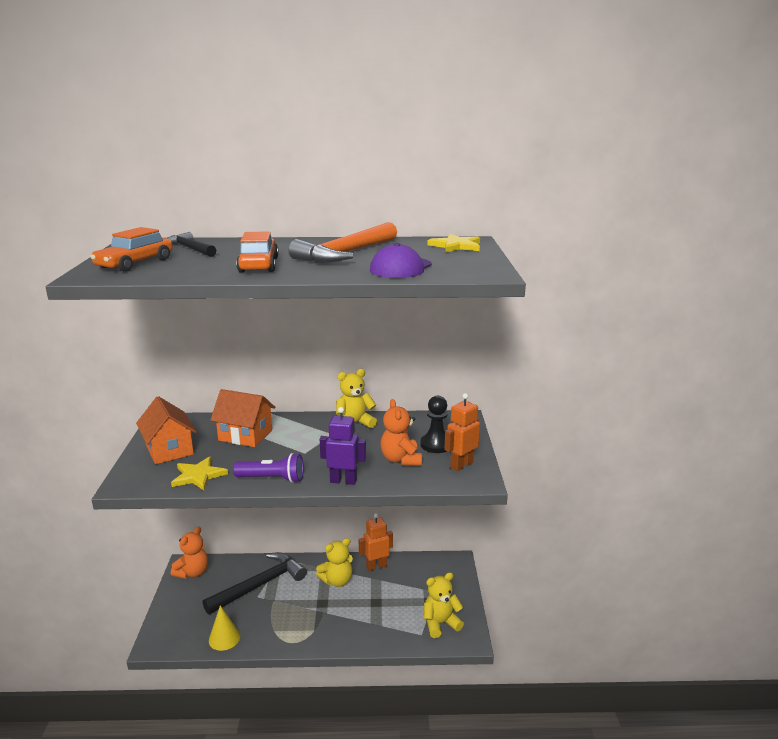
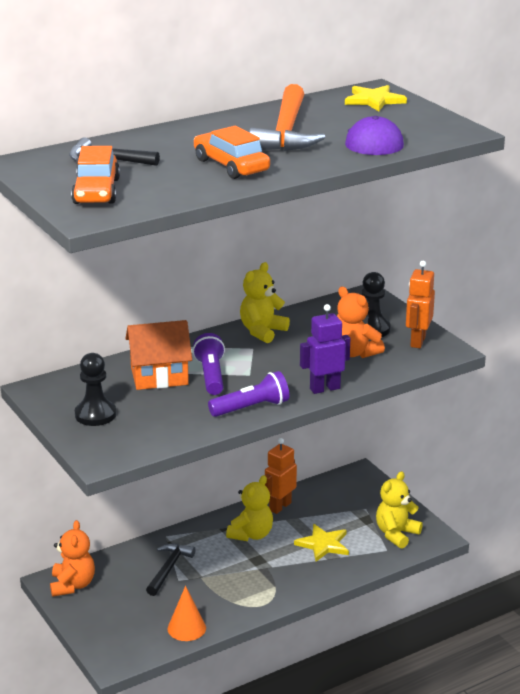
camera: 30 degrees left, 5 degrees up
orange house [136,396,197,464] -> black pawn [75,353,116,426]
yellow star [171,456,228,490] -> yellow star moved to [294,524,349,562]
black hammer [203,552,307,615] -> black hammer [146,544,195,596], size x0.59
yellow cone [209,605,240,651] -> orange cone [168,586,206,641]
none -> purple flashlight [193,333,225,395]

